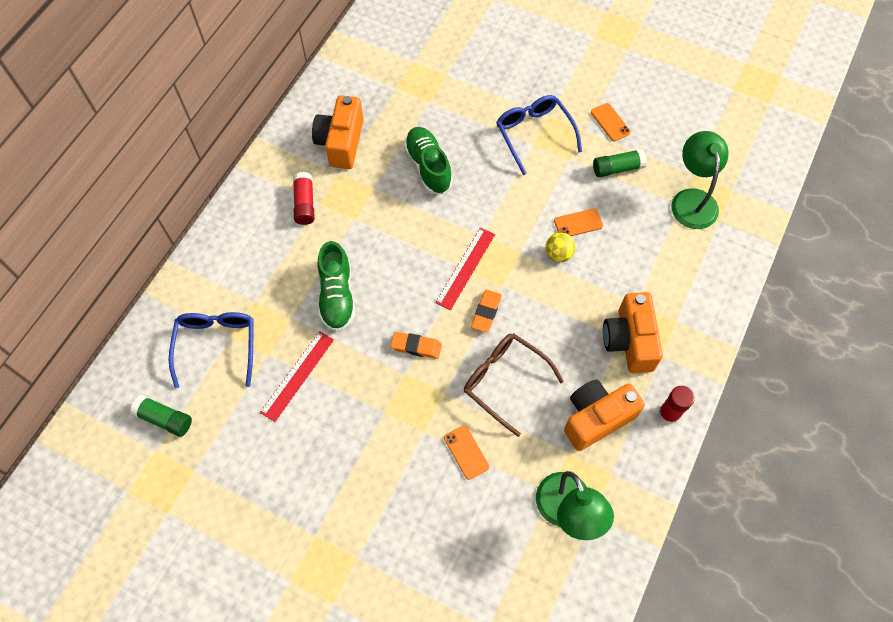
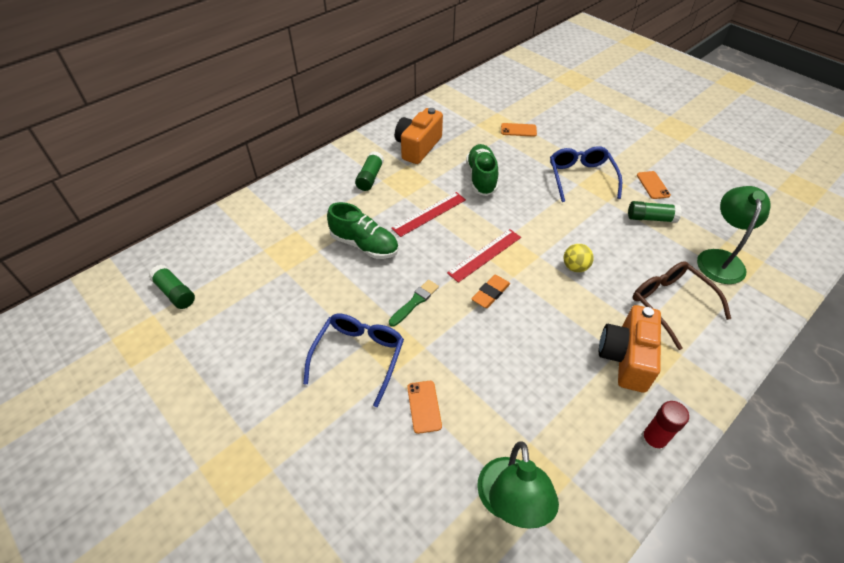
camera: 20 degrees right, 15 degrees down
blue glasses [169,312,254,388] -> blue glasses moved to [303,314,404,407]
red ruler [260,331,334,422] -> red ruler moved to [391,192,466,237]
red glue stick [293,172,315,225] -> green glue stick [355,151,384,191]
green shoe [317,241,355,332] -> green shoe turned 75 degrees counterclockwise [327,202,399,259]
orange eraser [391,332,442,359] -> green brush [389,280,439,327]
brown glasses [464,333,564,437] -> brown glasses moved to [633,261,731,350]
orange phone [554,209,603,236] -> orange phone moved to [501,123,537,137]
orange camera [564,379,645,451] -> none

